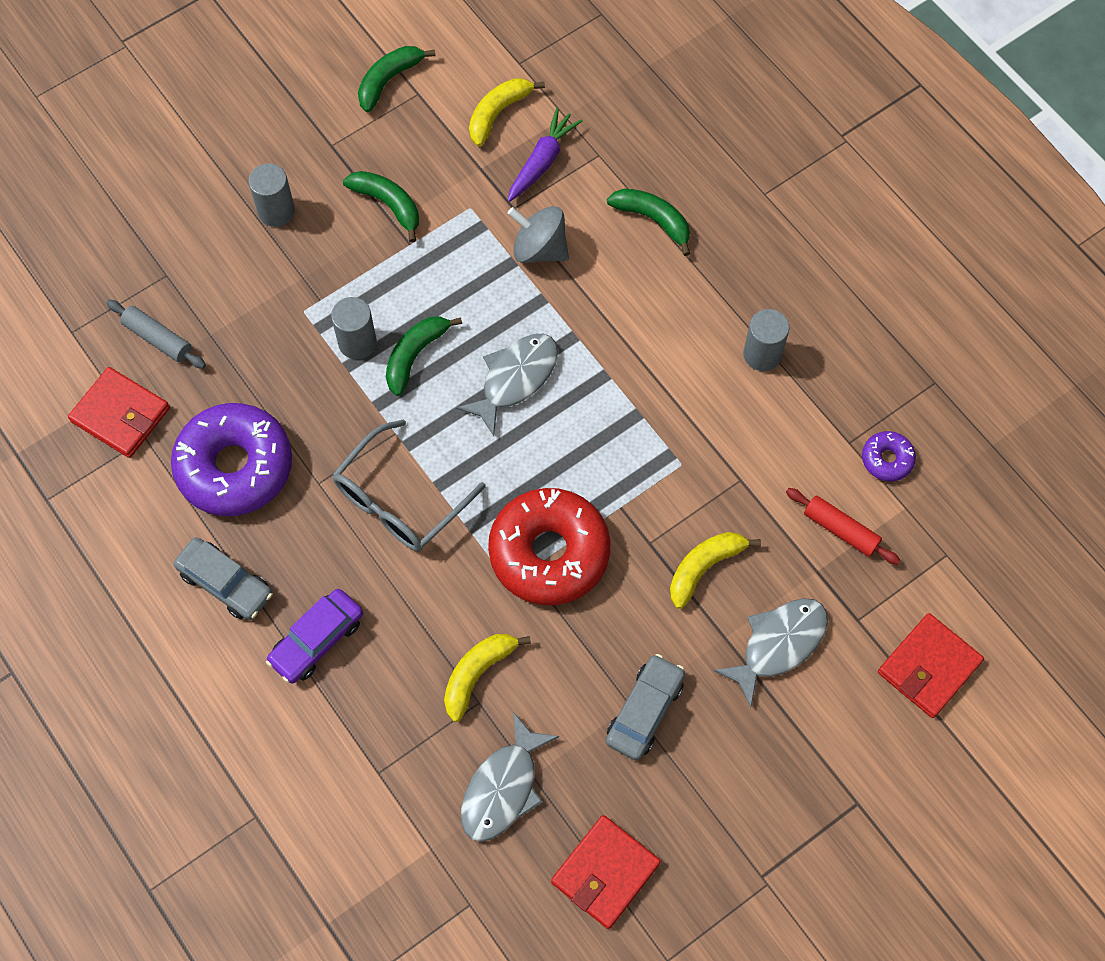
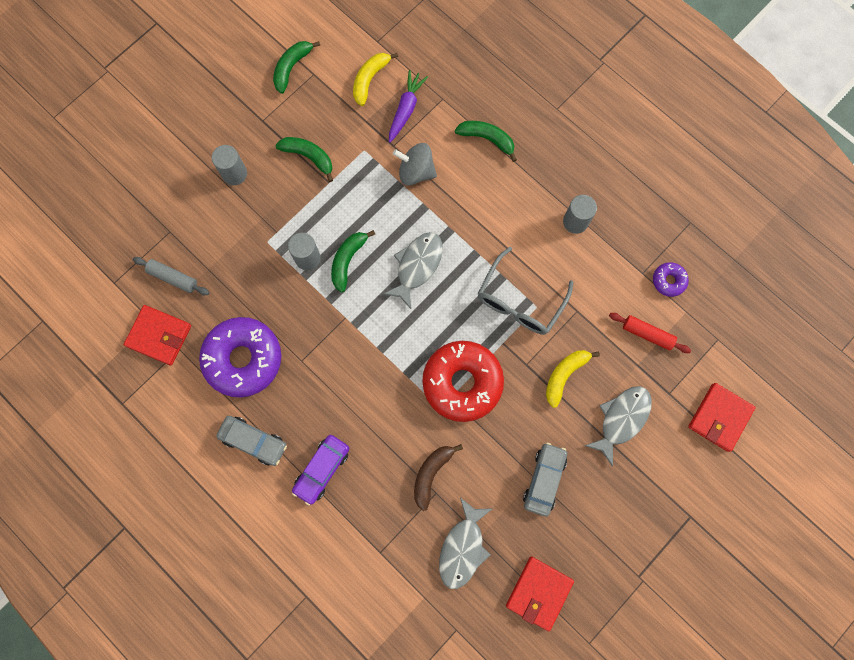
camera: 10 degrees left, 10 degrees up
grey glasses [332,419,486,551] -> grey glasses moved to [478,247,573,335]
yellow banana [444,634,531,722] -> brown banana [414,444,463,511]

